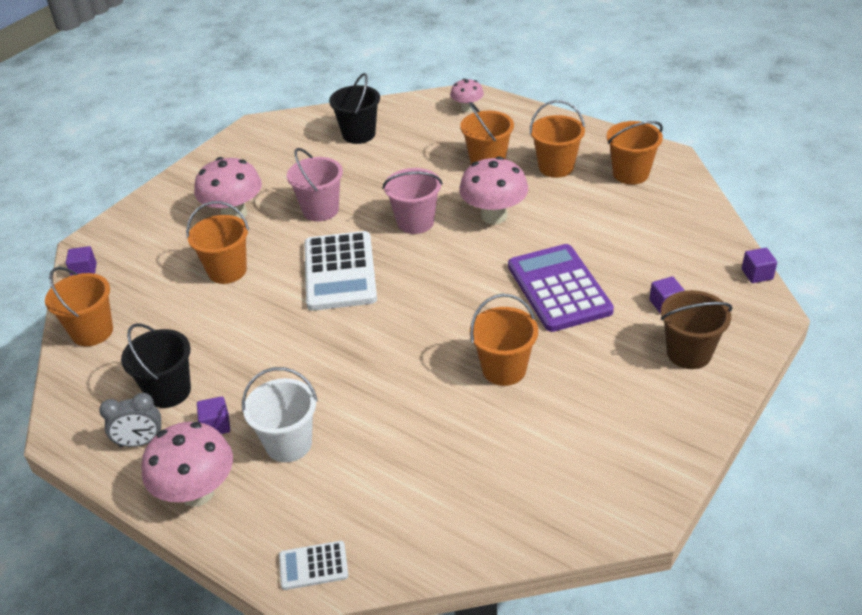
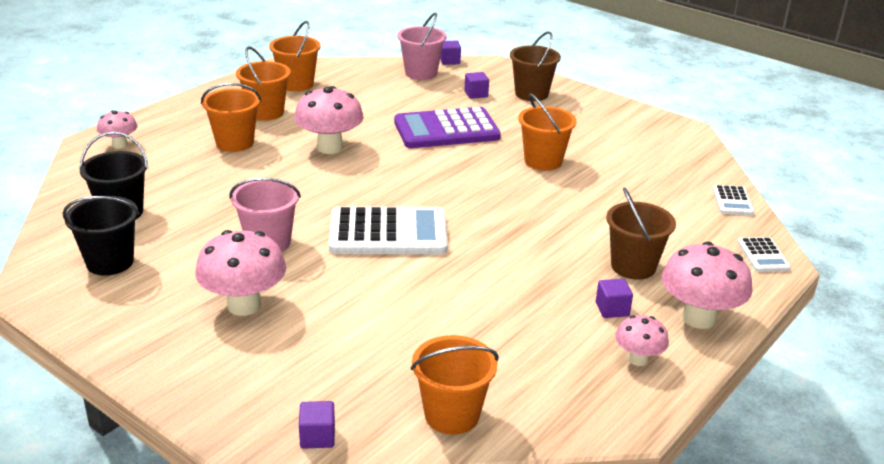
camera: 90 degrees left, 10 degrees down
grey clock [99,393,161,447] -> pink mushroom [615,315,669,366]
black bucket [121,323,191,408] -> black bucket moved to [63,196,140,276]
orange bucket [186,201,249,284] -> none
white bucket [242,367,318,462] -> brown bucket [606,187,676,280]
pink bucket [383,168,442,234] -> pink bucket moved to [397,13,447,80]
none -> white calculator [712,185,754,216]

